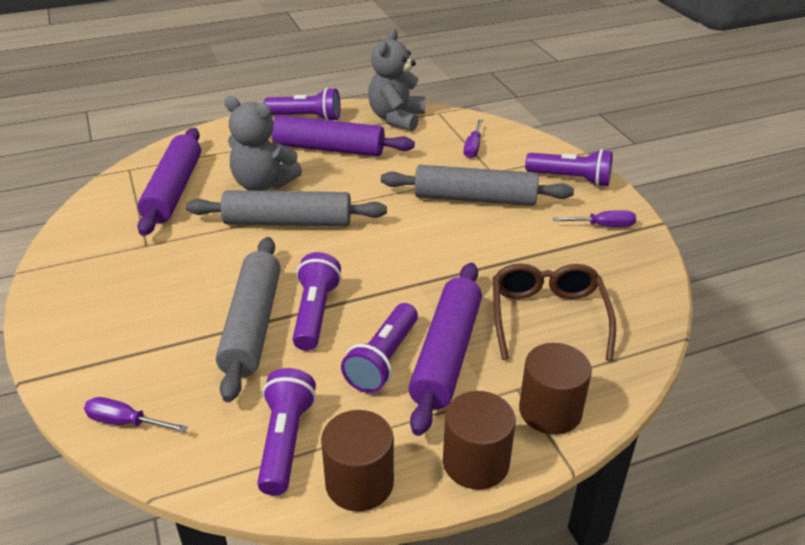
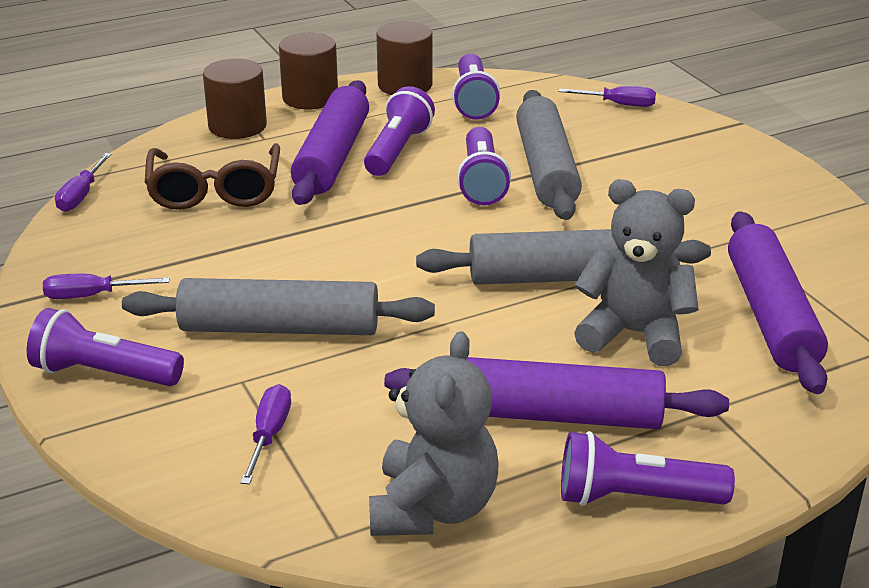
camera: 175 degrees right, 5 degrees down
none -> purple screwdriver [55,153,112,212]

